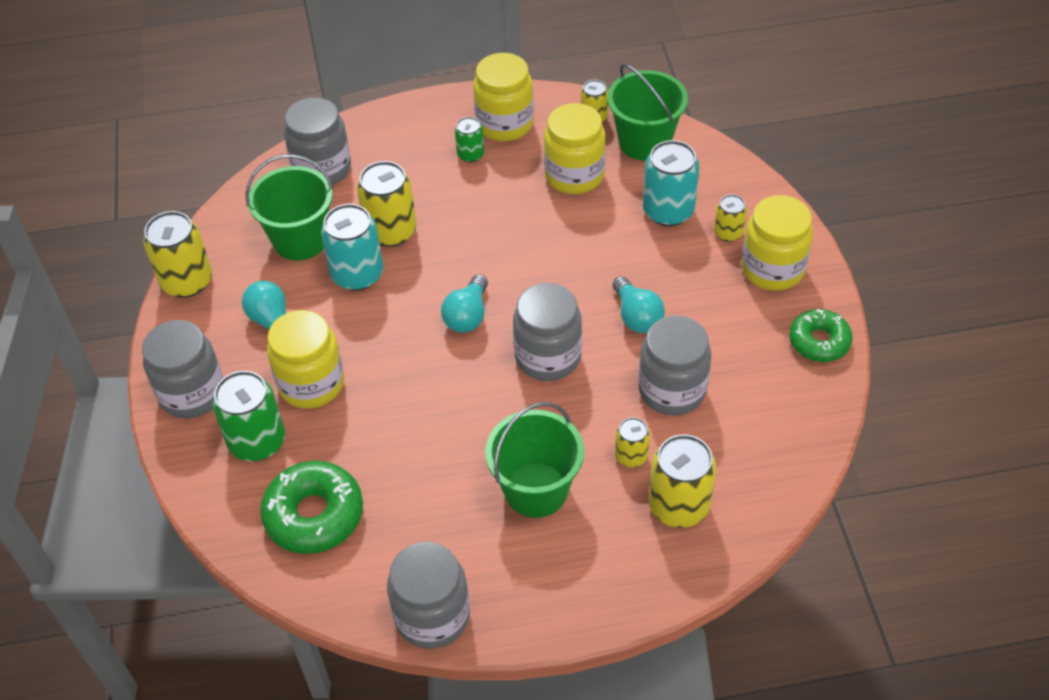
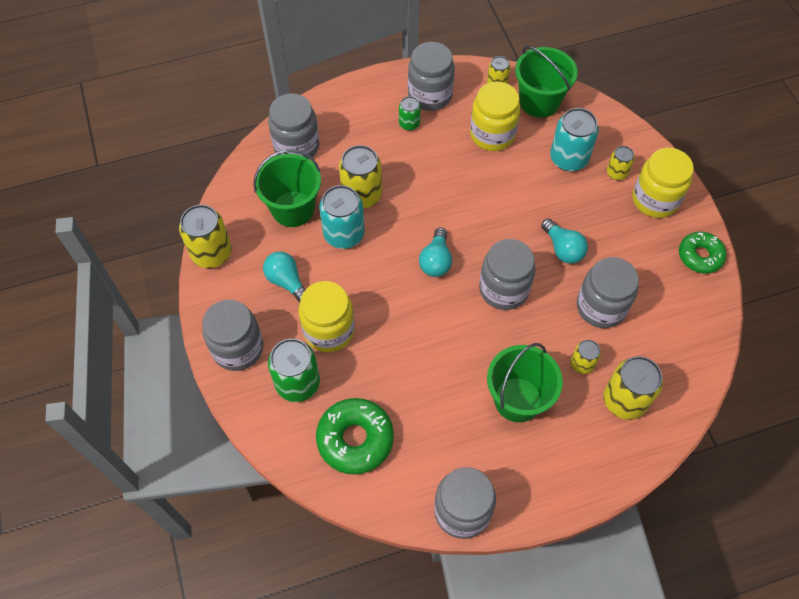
camera: 10 degrees left, 10 degrees up
yellow jar [473,53,534,141] -> grey jar [408,42,455,111]

